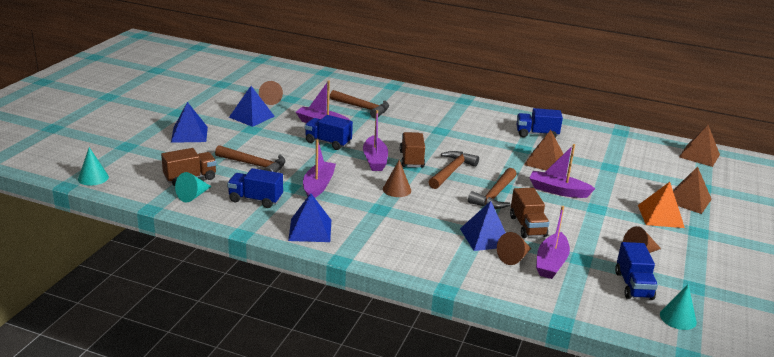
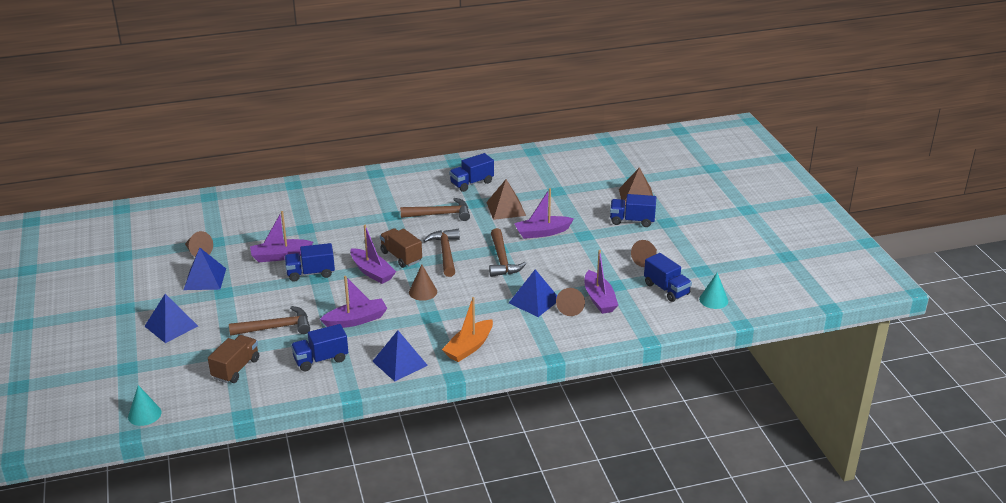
camera: 35 degrees left, 5 degrees up
turquoise cone [175,172,212,203] -> none
purple boat [303,139,336,198] -> purple boat turned 90 degrees clockwise [320,276,387,328]
brown hammer [330,90,389,119] -> brown hammer moved to [400,198,470,221]
brown truck [510,188,549,238] -> none
orange pyramid [638,182,685,228] -> blue truck [610,194,656,227]
brown pyramid [679,125,720,167] -> none
none -> orange boat [442,297,493,362]

